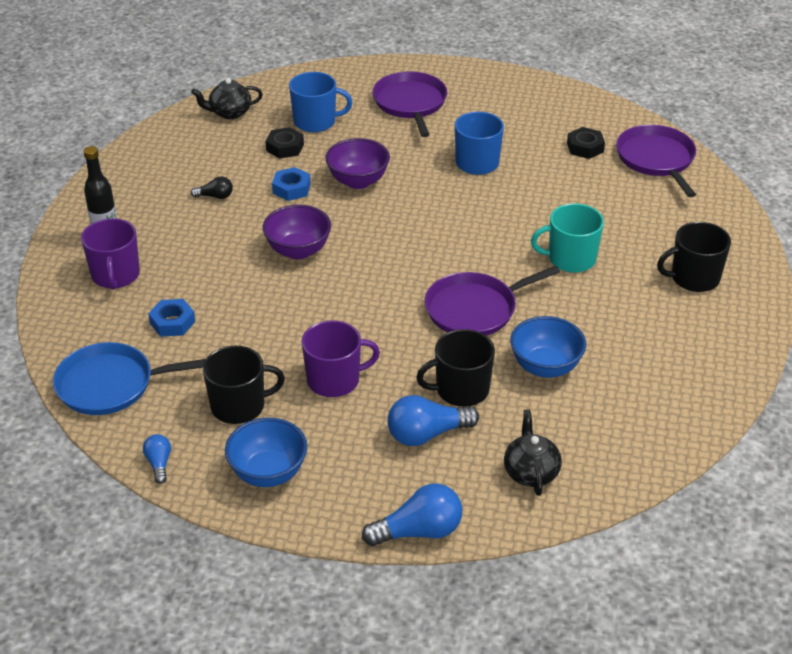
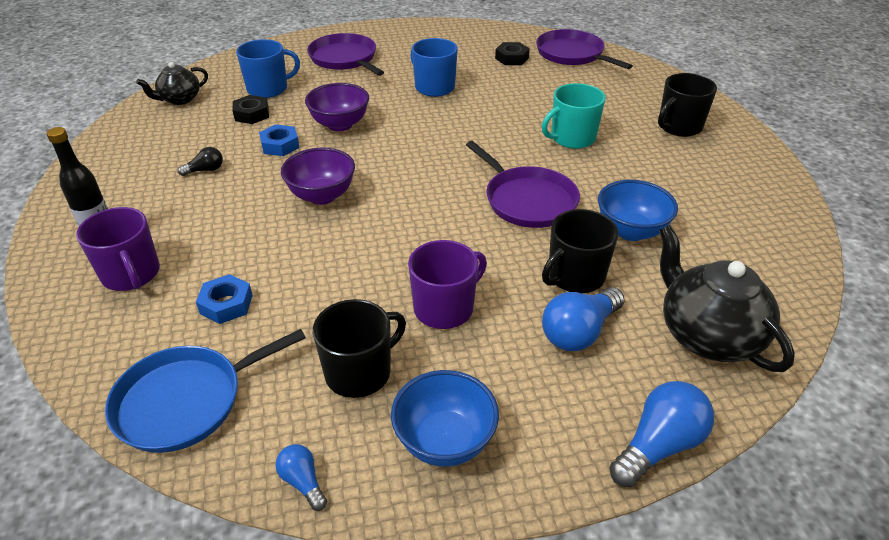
camera: 25 degrees left, 0 degrees up
purple pan [425,266,560,336] -> purple pan turned 75 degrees counterclockwise [466,141,580,228]
black teapot [504,410,562,496] -> black teapot [659,225,795,372], size x1.67

